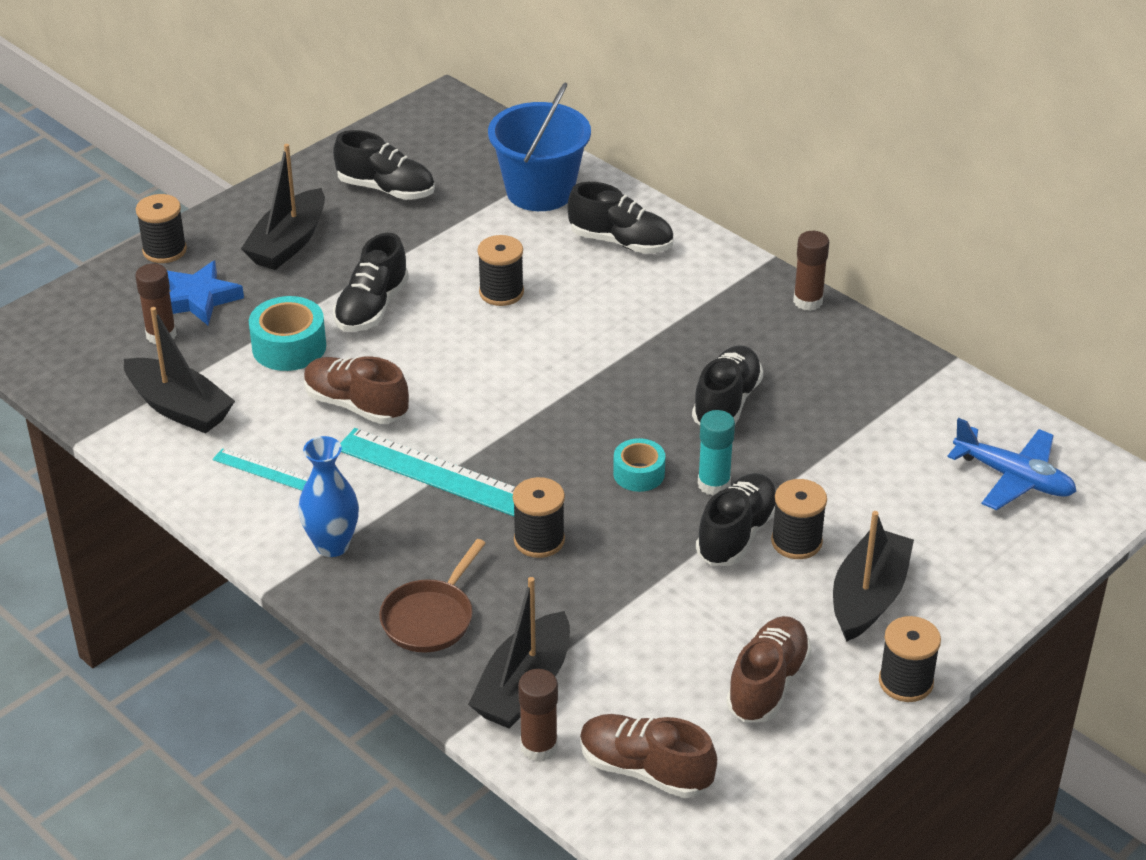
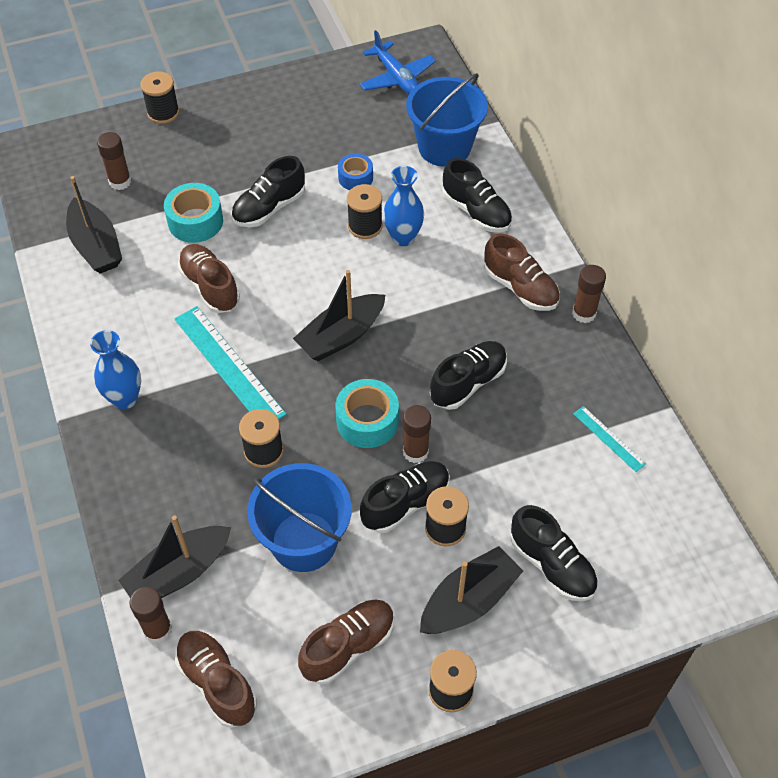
camera: 25 degrees right, 15 degrees up
blue star [167,260,244,325] -> none
turquoise ruler [212,448,308,491] -> turquoise ruler moved to [573,406,646,472]
black boat [241,144,325,270] -> black boat moved to [293,270,385,361]
black shoe [333,130,435,200] -> black shoe moved to [510,505,598,601]
brown pan [379,539,486,653] -> none
turquoise tape [613,438,665,492] -> turquoise tape [336,379,399,448], size x1.54
turquoise glue stick [698,410,735,496] -> brown glue stick [403,405,431,463]
blue plane [947,418,1076,510] -> blue plane moved to [359,30,436,94]
none -> blue bucket [247,463,352,572]
none -> blue tape [338,153,373,190]
none -> blue vase [383,166,424,246]
none -> brown shoe [484,233,560,311]

